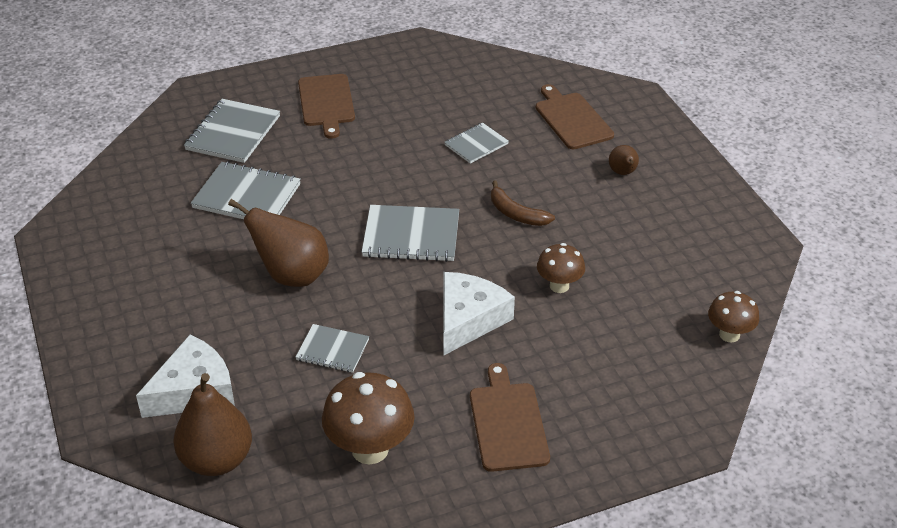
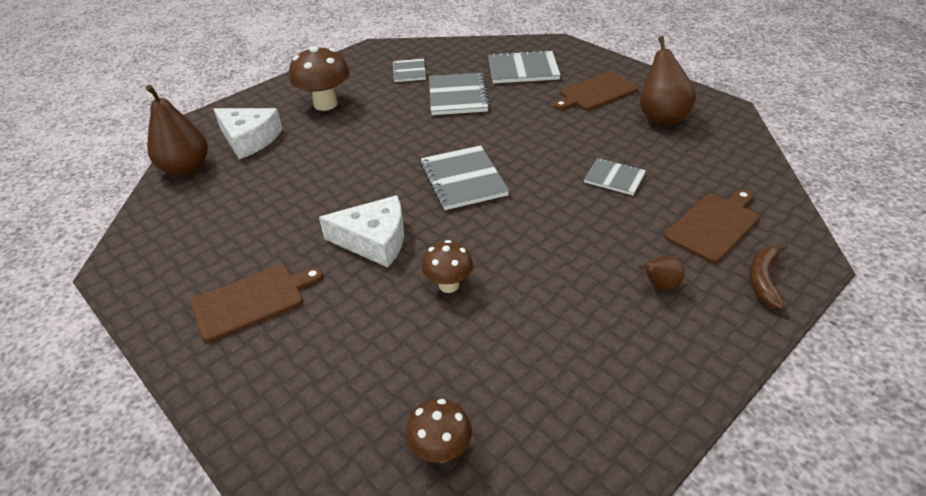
camera: 70 degrees right, 0 degrees up
brown pear [228,199,329,287] -> brown pear moved to [640,36,696,125]
grey notebook [295,324,369,373] -> grey notebook moved to [392,59,426,82]
brown mushroom [322,372,415,465] -> brown mushroom moved to [289,46,350,111]
brown banana [491,181,555,226] -> brown banana moved to [749,243,788,309]

